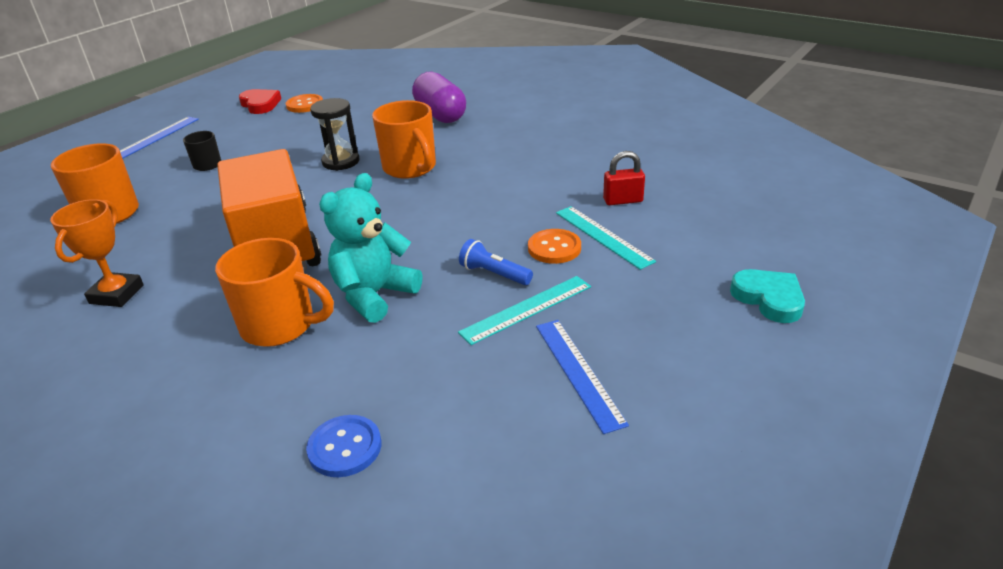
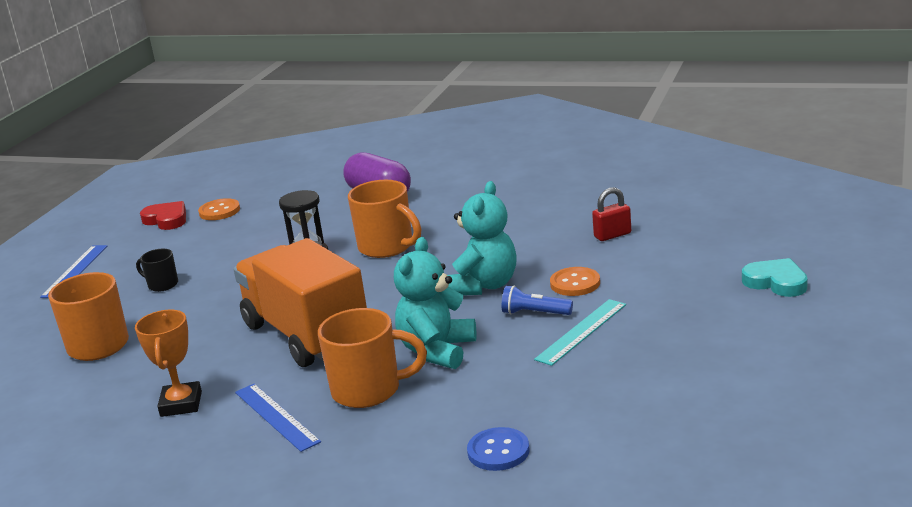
camera: 15 degrees left, 10 degrees down
blue ruler [536,320,629,434] -> blue ruler moved to [235,384,321,452]
turquoise ruler [556,206,656,270] -> none
none -> turquoise teddy bear [447,181,517,296]

